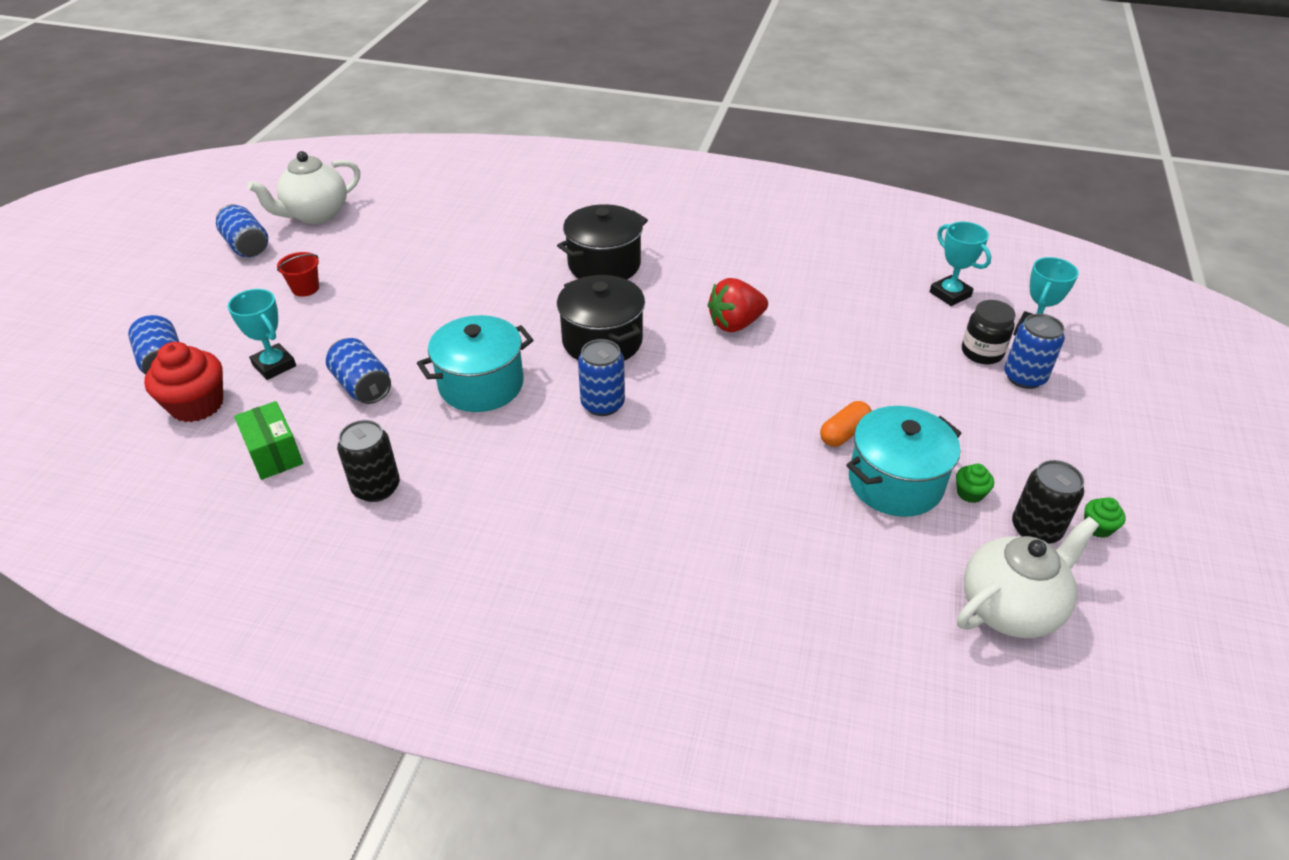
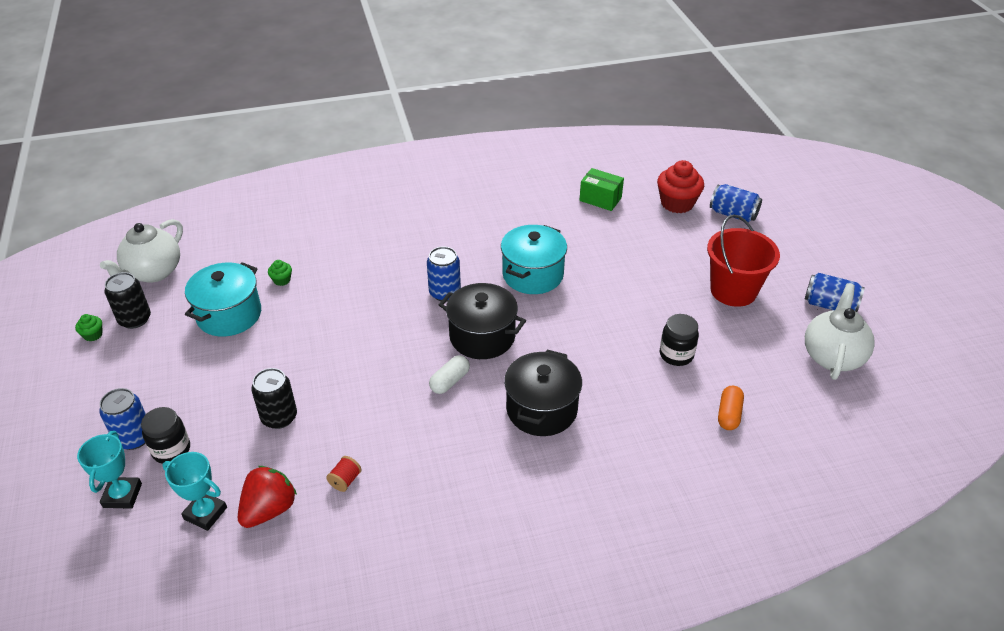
camera: 150 degrees right, 0 degrees up
turquoise trophy [228,289,296,380] -> none
red bucket [277,252,319,297] -> red bucket [707,214,780,307], size x2.09
blue can [326,338,391,404] -> none
black can [337,420,400,502] -> black can moved to [251,368,297,429]
red strawberry [708,278,768,332] -> red strawberry moved to [238,466,297,528]
orange capsule [820,401,872,447] -> orange capsule moved to [718,386,744,430]
green cupcake [956,464,994,503] -> green cupcake moved to [268,260,292,286]
none -> red spool [326,456,362,492]
none -> white capsule [429,355,470,394]
none -> black jar [660,314,699,366]

